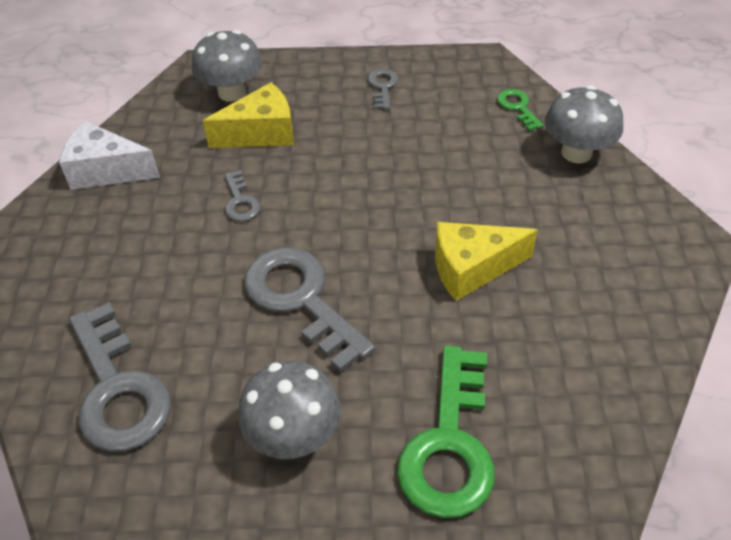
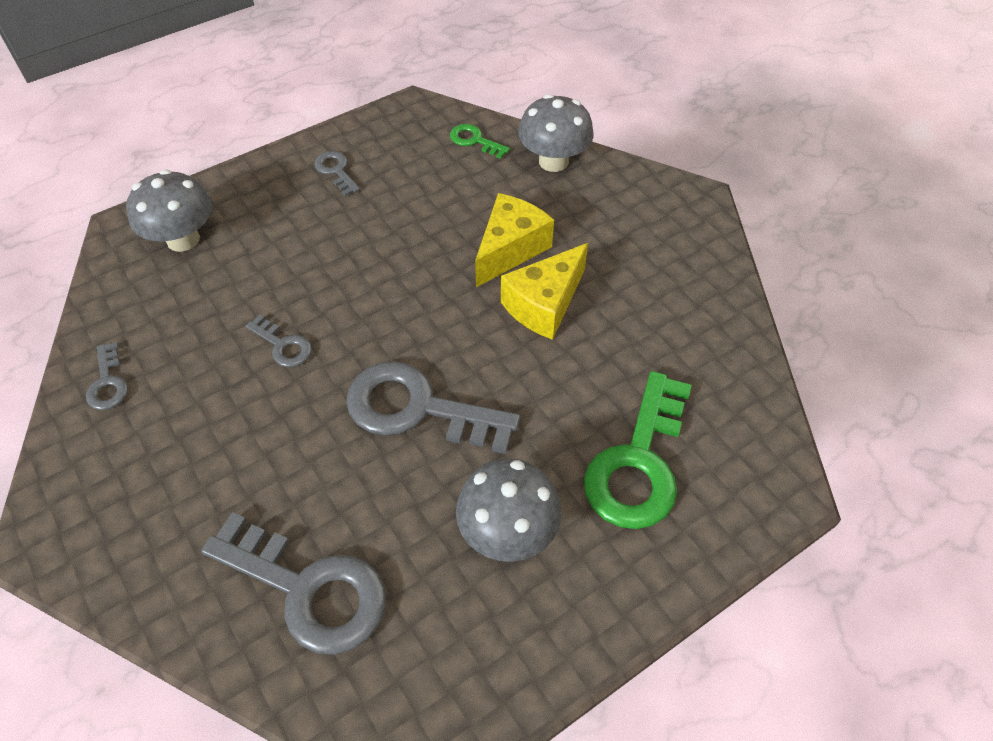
camera: 35 degrees left, 5 degrees up
white cheese [59,121,160,190] -> grey key [86,342,128,410]
yellow cheese [203,83,294,148] -> yellow cheese moved to [475,193,554,287]
green key [397,346,495,518] -> green key turned 45 degrees clockwise [584,371,692,529]

